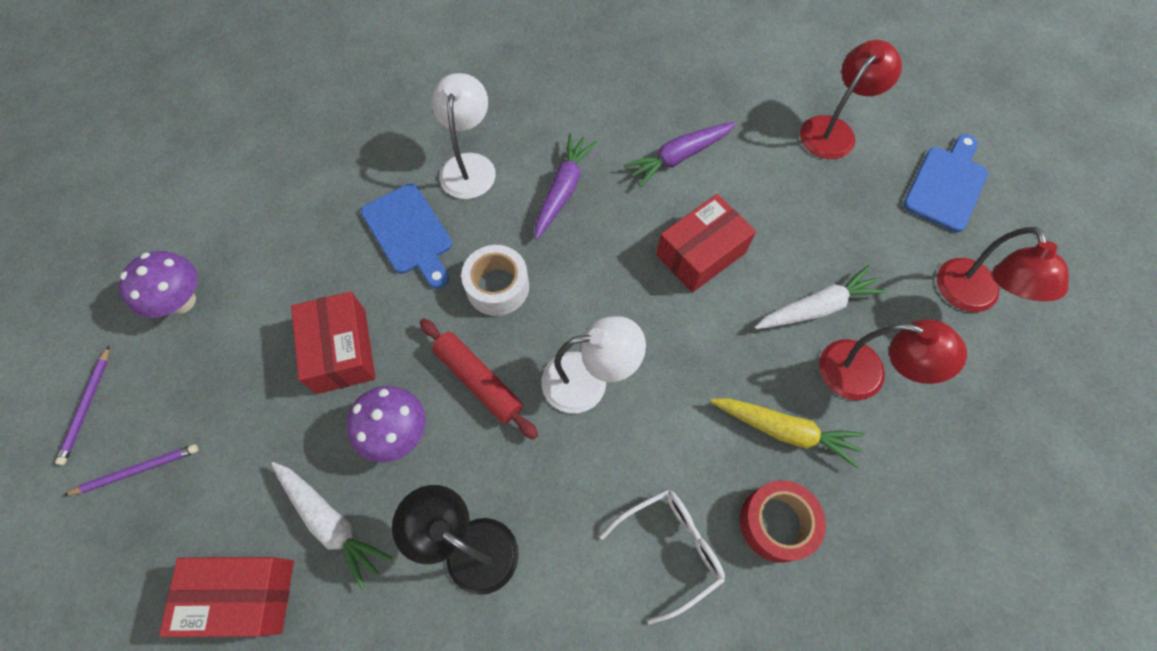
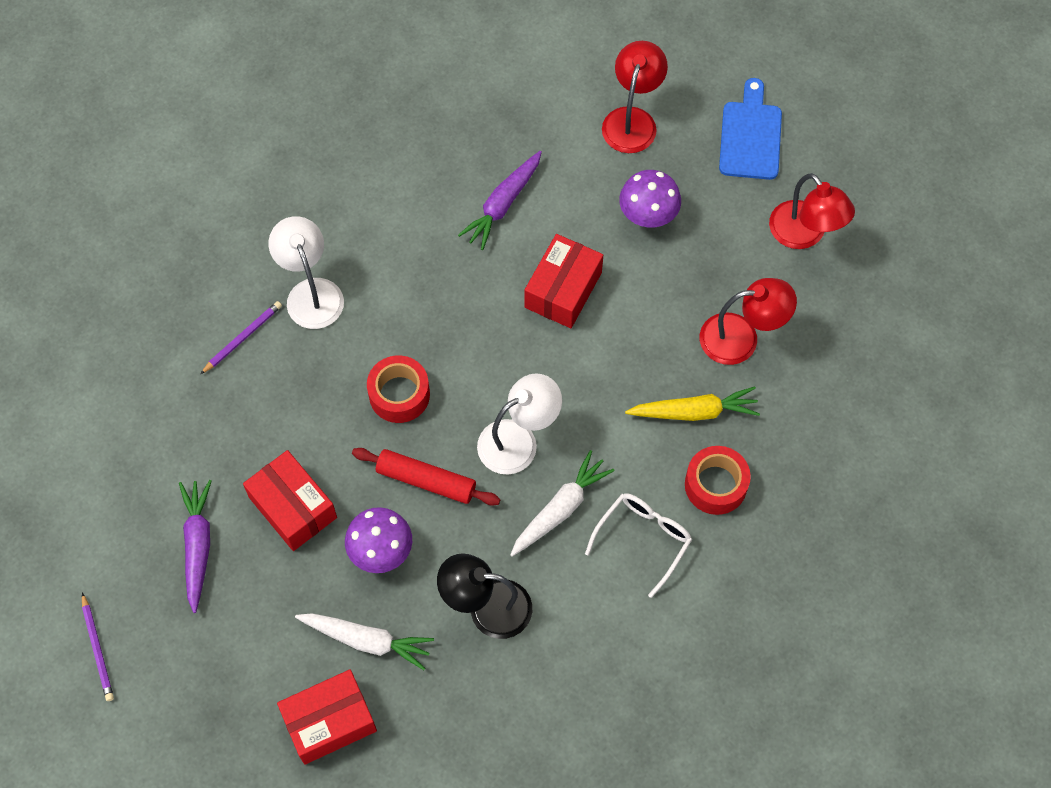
camera: 25 degrees left, 0 degrees up
purple pencil [63,444,198,496] -> purple pencil moved to [201,301,282,374]
purple mushroom [119,251,197,318] -> purple mushroom moved to [619,170,681,227]
blue cutting board [361,184,452,289] -> none
white tape [461,245,529,316] -> red tape [367,356,430,423]
purple carrot [535,133,597,240] -> purple carrot moved to [179,480,212,613]
white carrot [755,265,887,329] -> white carrot moved to [510,450,615,557]

